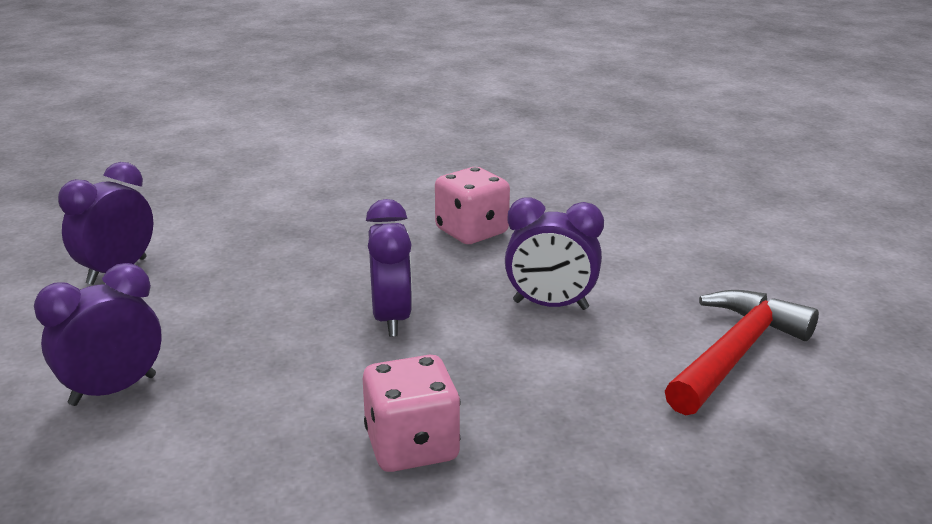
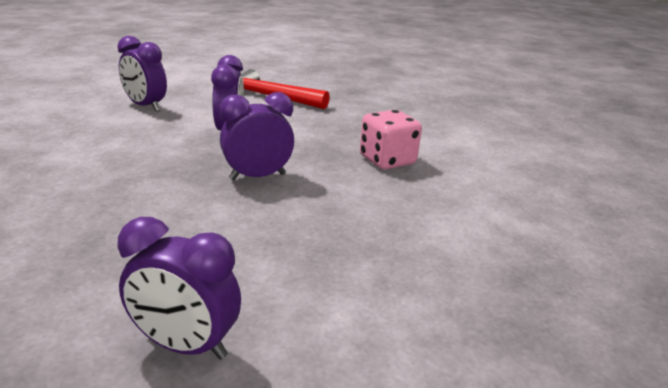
camera: 105 degrees left, 0 degrees up
purple clock [34,263,162,406] -> purple clock moved to [117,36,167,112]
pink dice [435,167,510,244] -> none

